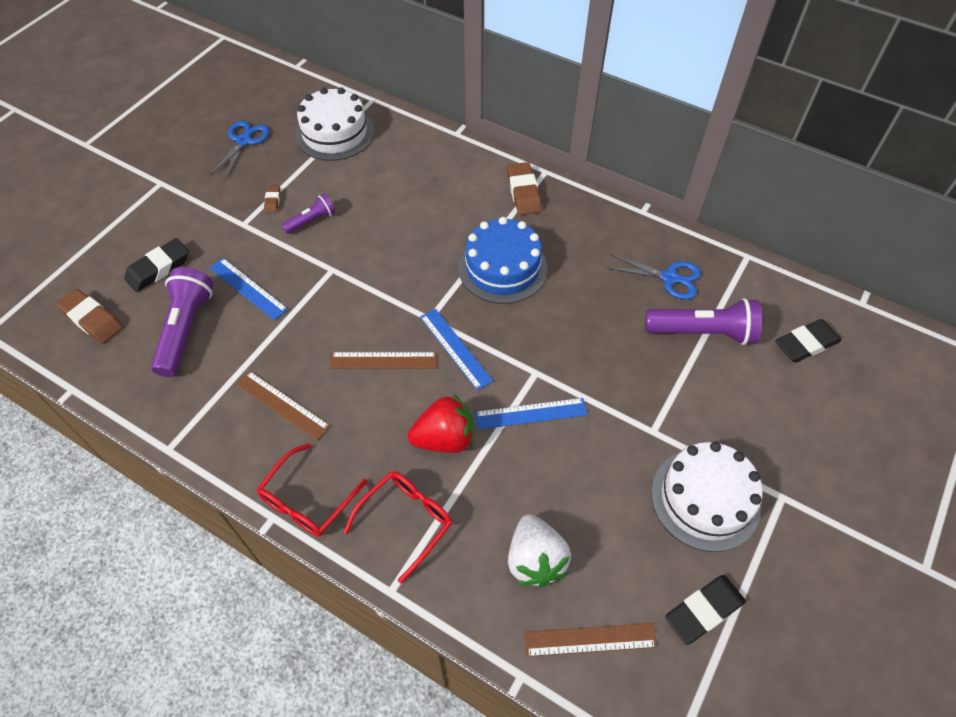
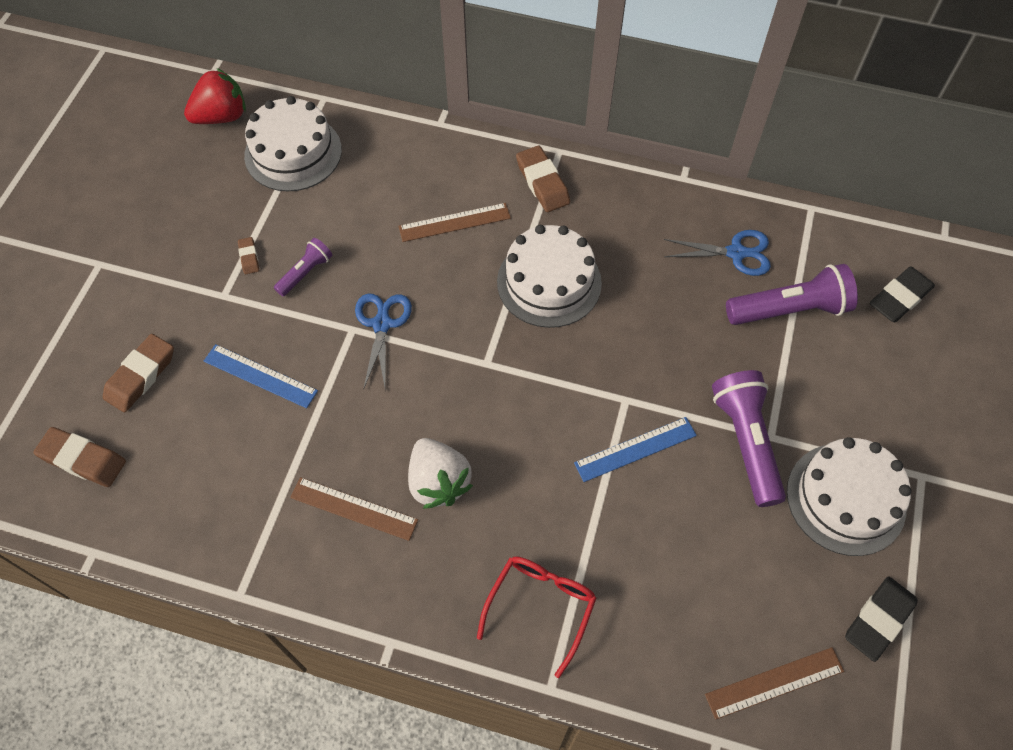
camera: 15 degrees left, 5 degrees up
black eraser [124,238,189,292] -> brown eraser [103,334,174,412]
purple flashlight [151,267,213,377] -> purple flashlight moved to [712,370,786,507]
blue scissors [210,121,270,179] -> blue scissors moved to [355,294,412,390]
red glasses [257,443,368,537] -> none
brown ruler [329,352,437,369] -> brown ruler moved to [398,203,511,242]
red strawberry [408,394,474,453] -> red strawberry moved to [184,68,246,124]
blue ruler [420,309,493,391] -> none
blue cake [458,217,548,304] -> white cake [497,225,602,328]
white strawberry [508,514,571,587] -> white strawberry moved to [408,438,473,509]

